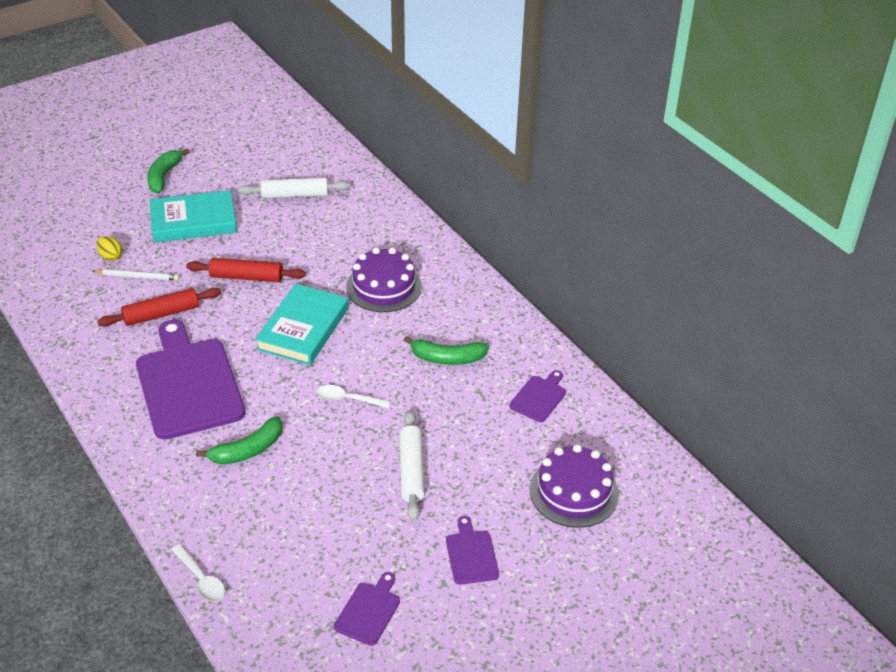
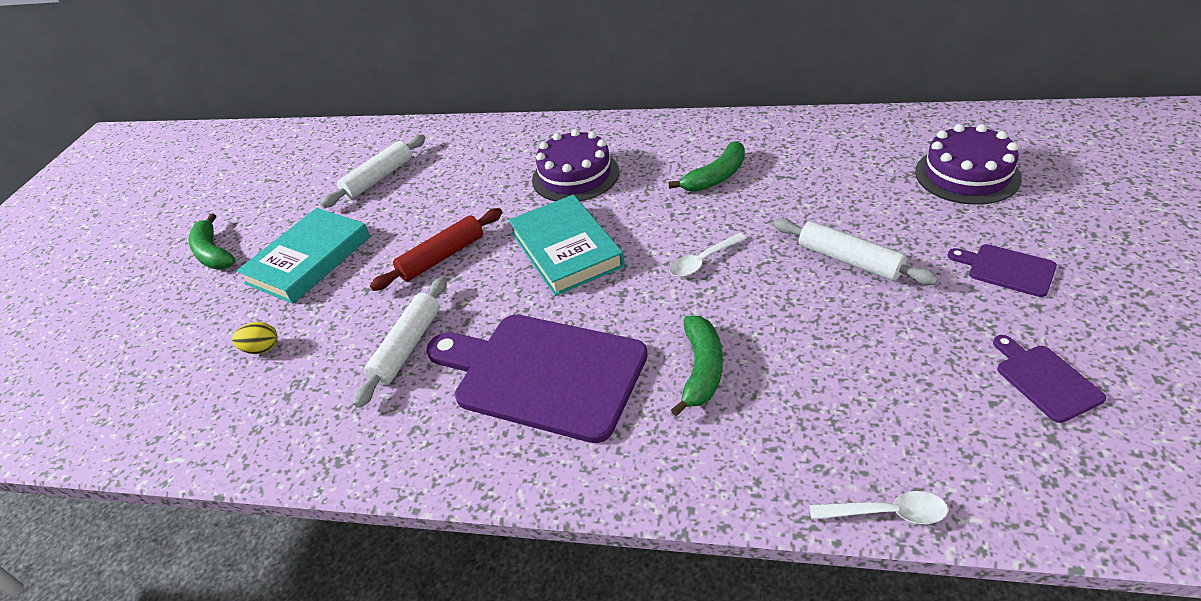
camera: 40 degrees left, 0 degrees up
white pencil [93,269,180,280] -> none
red rolling pin [98,288,221,327] -> white rolling pin [353,277,447,408]
purple cutting board [509,370,566,422] -> none

